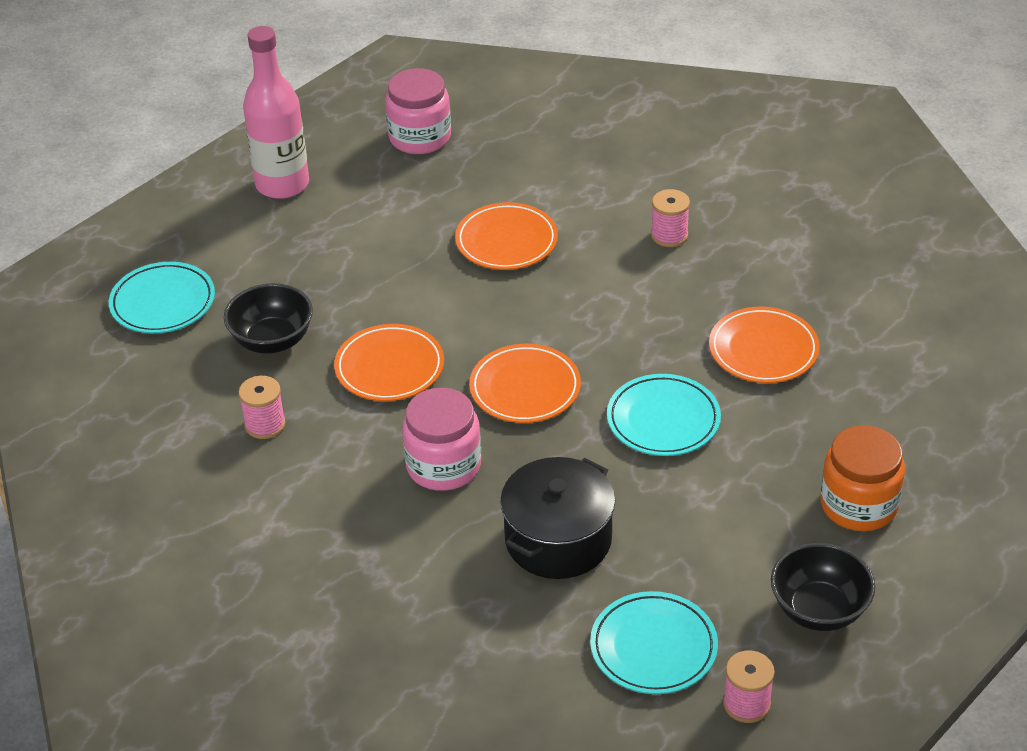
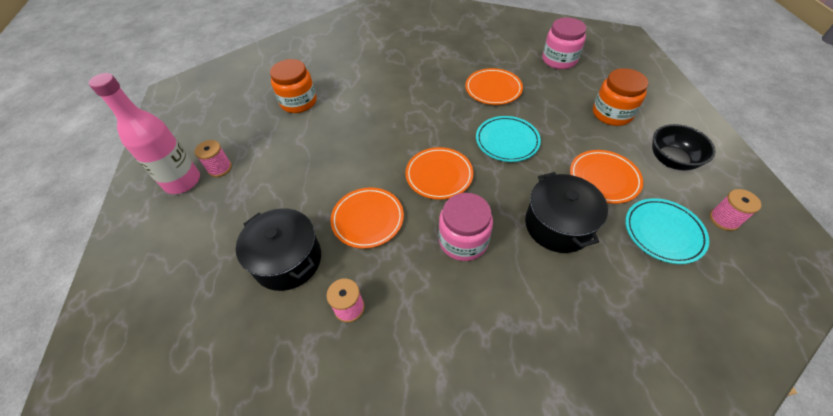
camera: 50 degrees left, 10 degrees up
turquoise plate [109,262,215,333] -> none
black bowl [224,283,313,354] -> black pot [236,208,321,291]
pink jar [385,68,451,154] -> pink jar moved to [542,18,586,69]
orange plate [455,202,558,270] -> orange plate moved to [570,150,643,204]
pink spool [651,189,690,247] -> pink spool moved to [194,140,232,177]
none -> orange jar [270,59,317,113]

